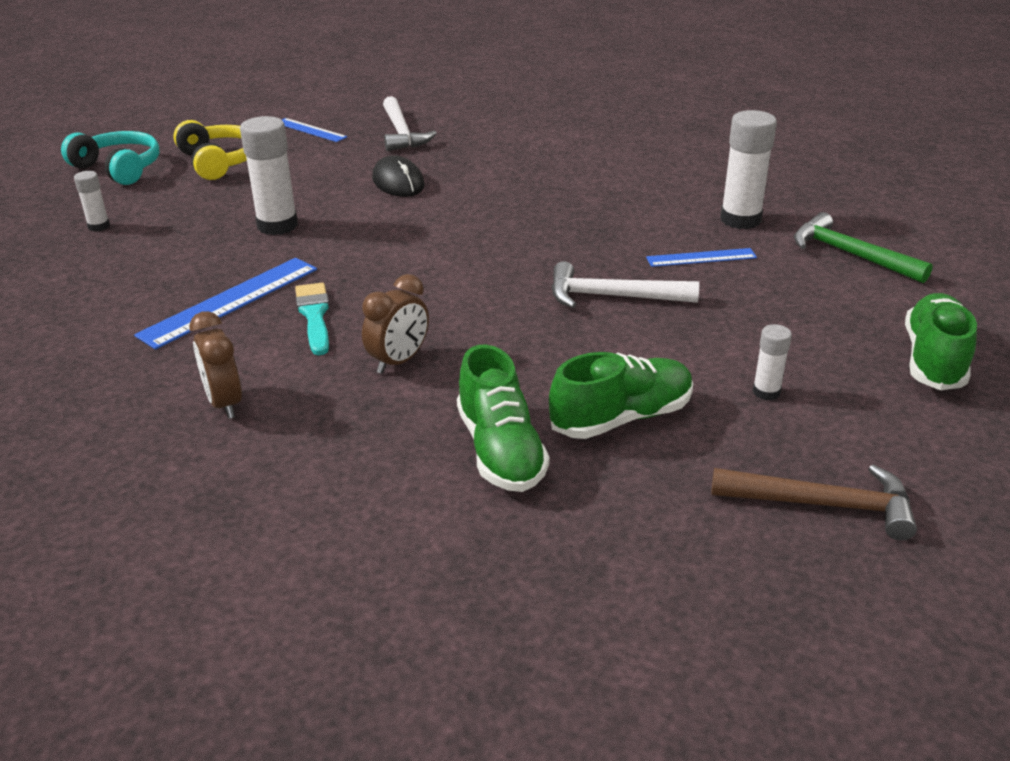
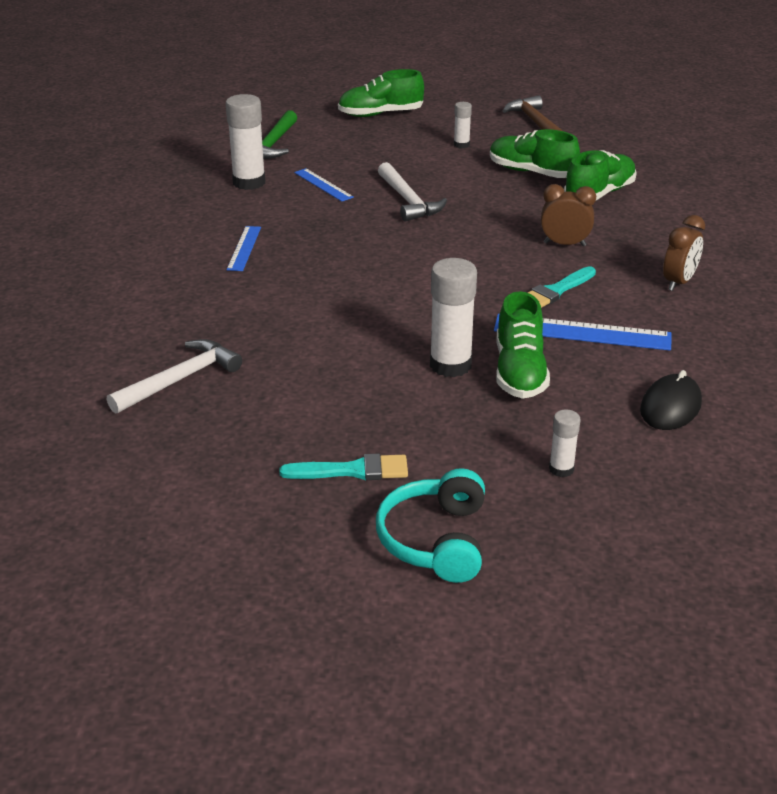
camera: 120 degrees left, 0 degrees up
yellow headphones [173,120,247,180] -> turquoise brush [279,454,408,480]
blue ruler [282,118,347,142] -> blue ruler moved to [227,226,261,271]
black mouse [372,155,425,197] -> black mouse moved to [640,370,702,430]
none -> green shoe [496,291,550,399]

